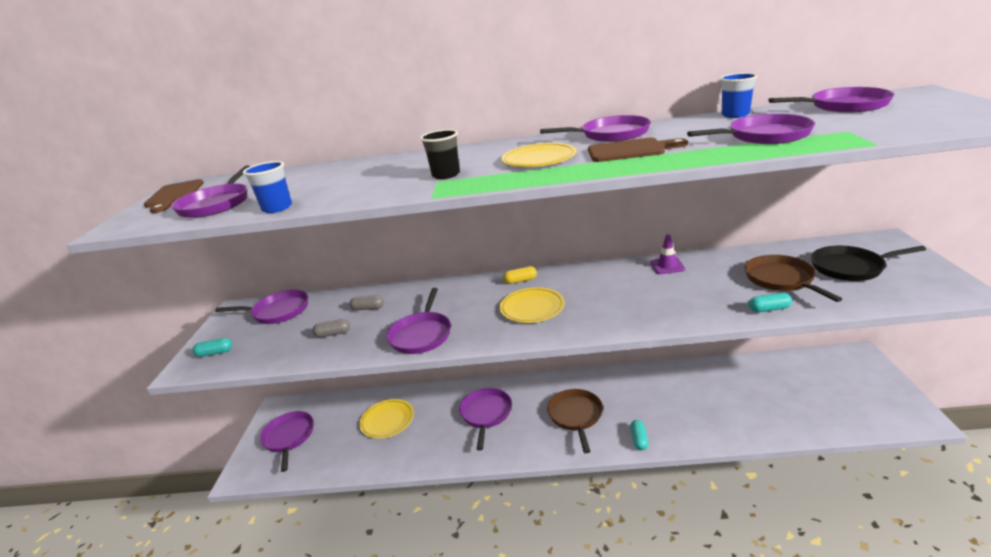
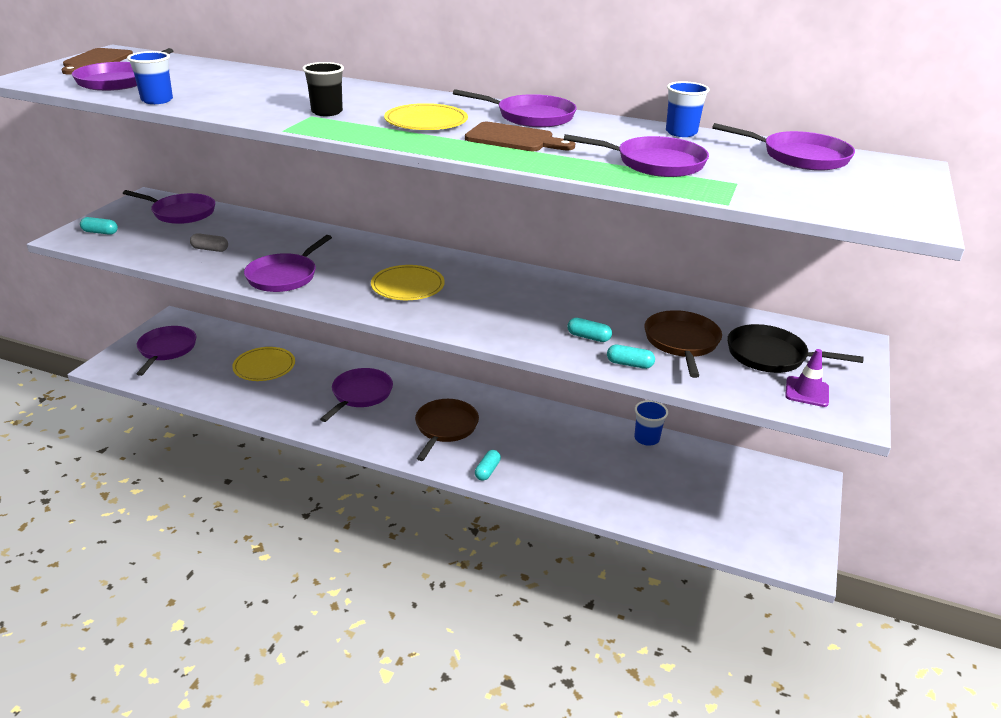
camera: 15 degrees right, 5 degrees up
grey capsule [350,295,384,310] -> none
yellow capsule [503,266,537,284] -> none
purple traffic cone [650,234,685,274] -> purple traffic cone moved to [785,349,829,407]
none -> turquoise capsule [567,318,612,342]
none -> blue cup [634,400,668,446]

